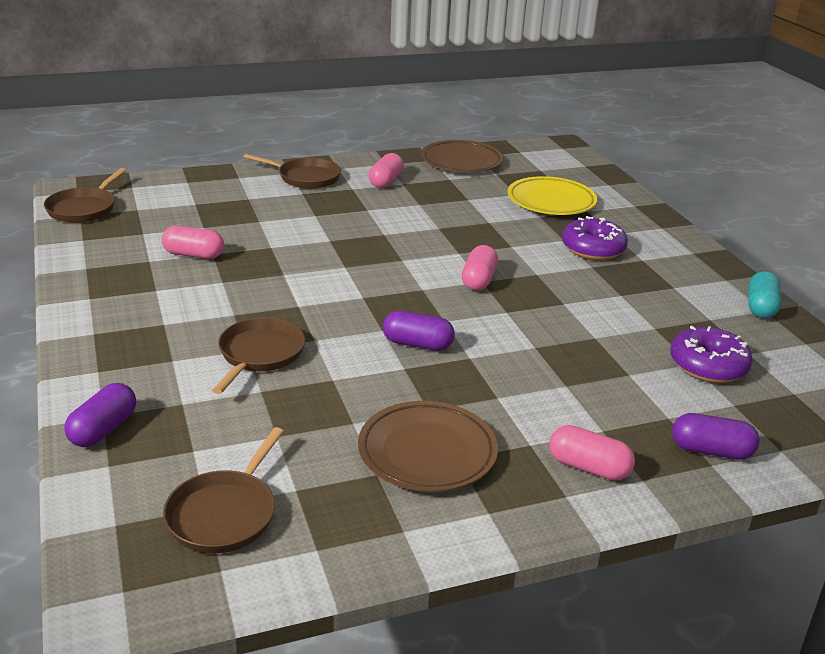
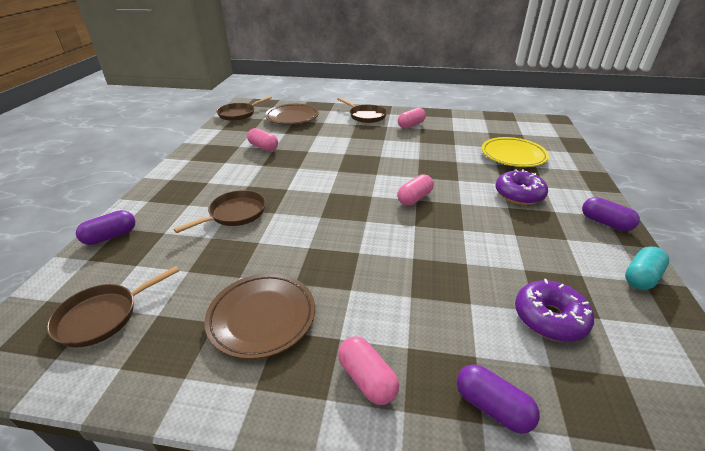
camera: 30 degrees right, 5 degrees up
purple capsule [383,311,455,351] -> purple capsule moved to [582,197,640,231]
brown plate [421,140,504,173] -> brown plate moved to [265,104,319,125]

